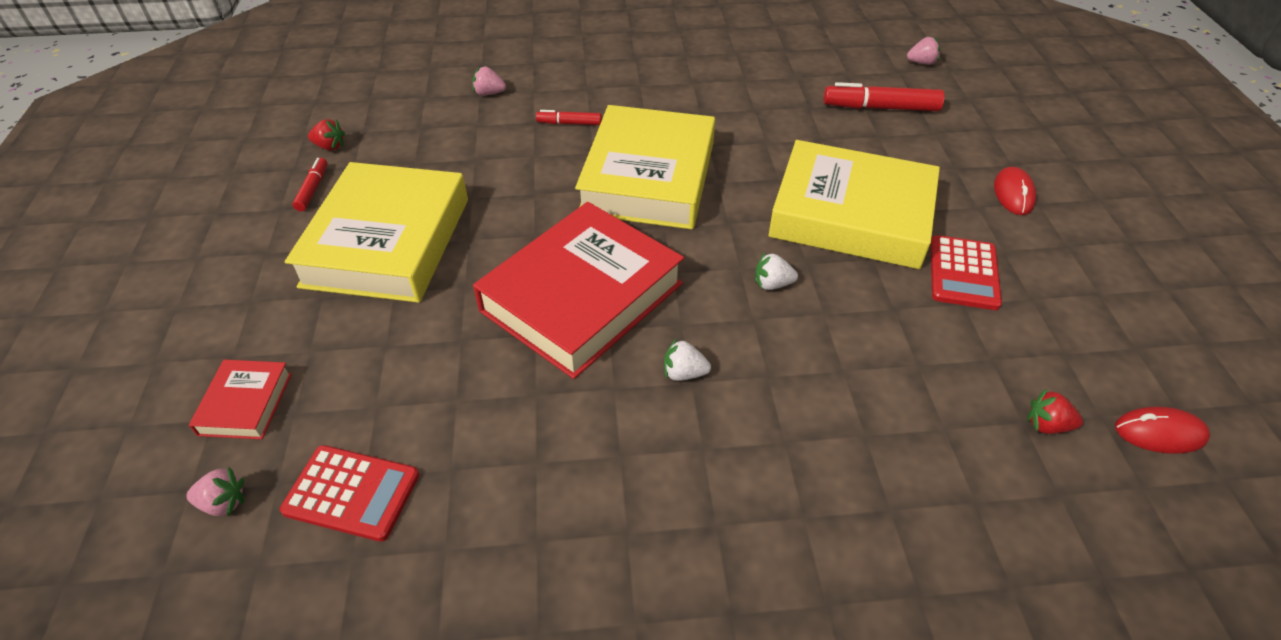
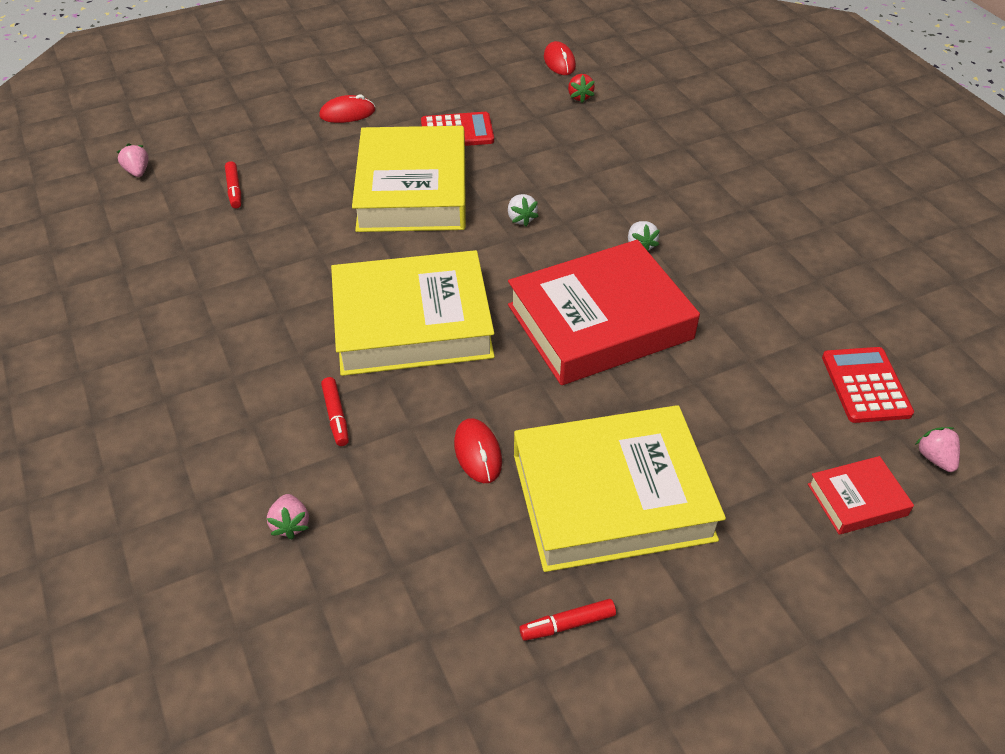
camera: 110 degrees left, 0 degrees up
red strawberry [308,119,345,151] -> none
red book [473,202,684,379] -> red book turned 45 degrees counterclockwise [508,240,700,385]
red marker [824,82,945,111] -> red marker [225,161,241,208], size x0.55
none -> red mouse [454,418,502,483]

